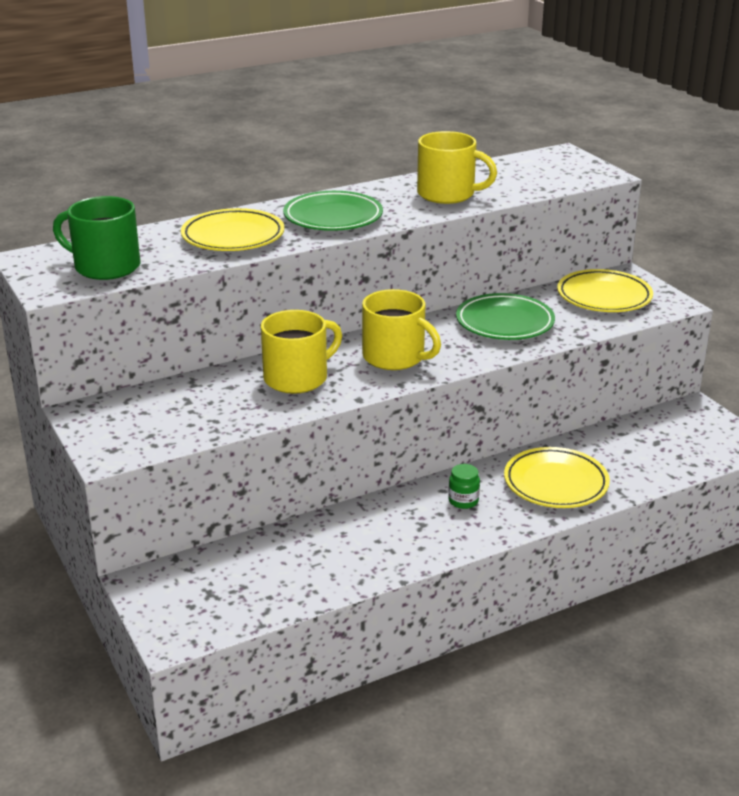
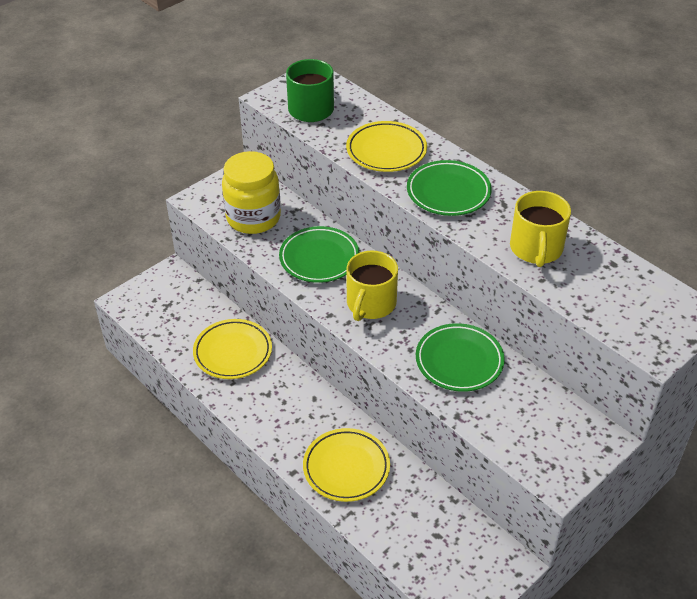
camera: 75 degrees right, 15 degrees up
yellow mug [261,310,342,394] -> green plate [279,226,359,283]
green jar [448,464,480,509] -> none
yellow plate [557,269,653,312] -> yellow plate moved to [193,319,272,379]
none -> yellow jar [222,151,281,234]

